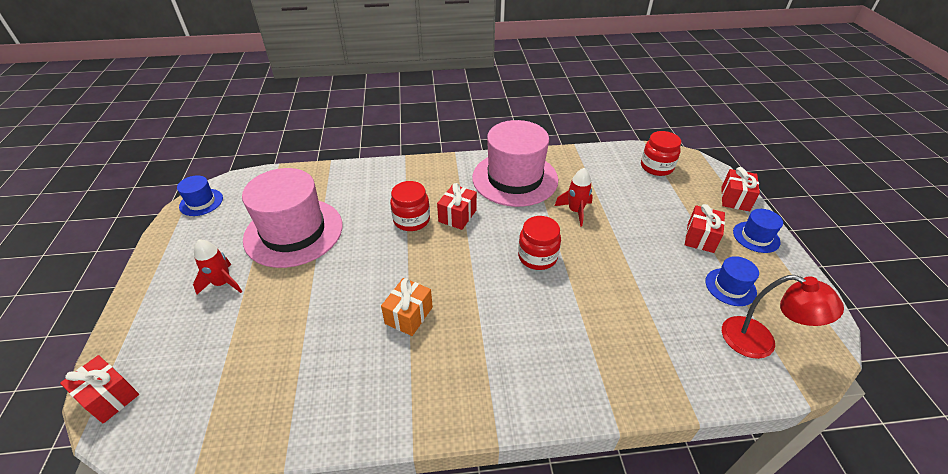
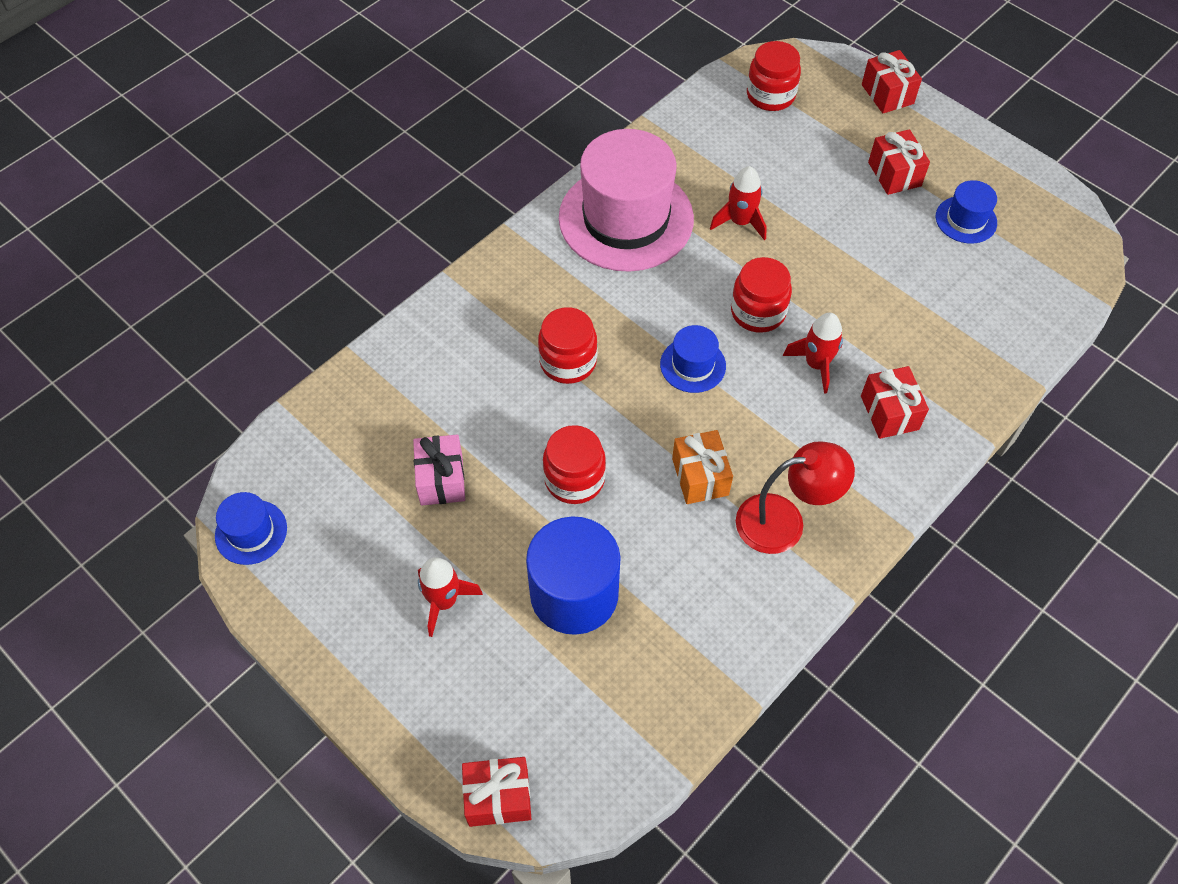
camera: 40 degrees left, 15 degrees up
pink hat [242,168,343,268] -> pink gift [413,435,465,506]
red gift [437,183,477,230] -> red gift moved to [861,366,929,439]
red lamp [722,275,844,359] -> red lamp moved to [736,441,855,554]
blue hat [733,209,783,253] -> blue hat moved to [660,325,726,393]
none -> blue cylinder [526,516,621,635]
none -> red jar [543,425,606,504]
none -> red rocket [783,313,843,394]

